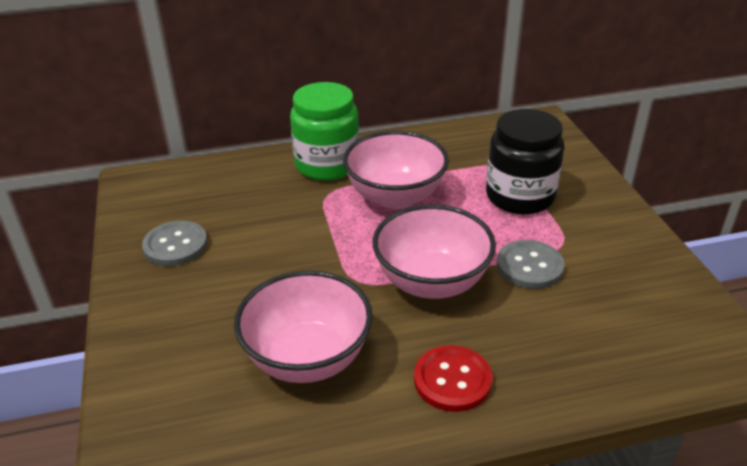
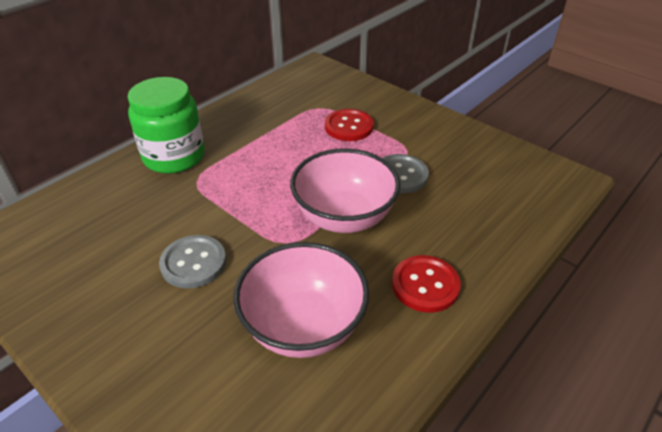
camera: 35 degrees left, 5 degrees up
grey button [142,221,208,266] -> grey button moved to [159,235,226,289]
pink bowl [343,131,449,209] -> none
black jar [486,109,564,215] -> red button [325,109,374,141]

